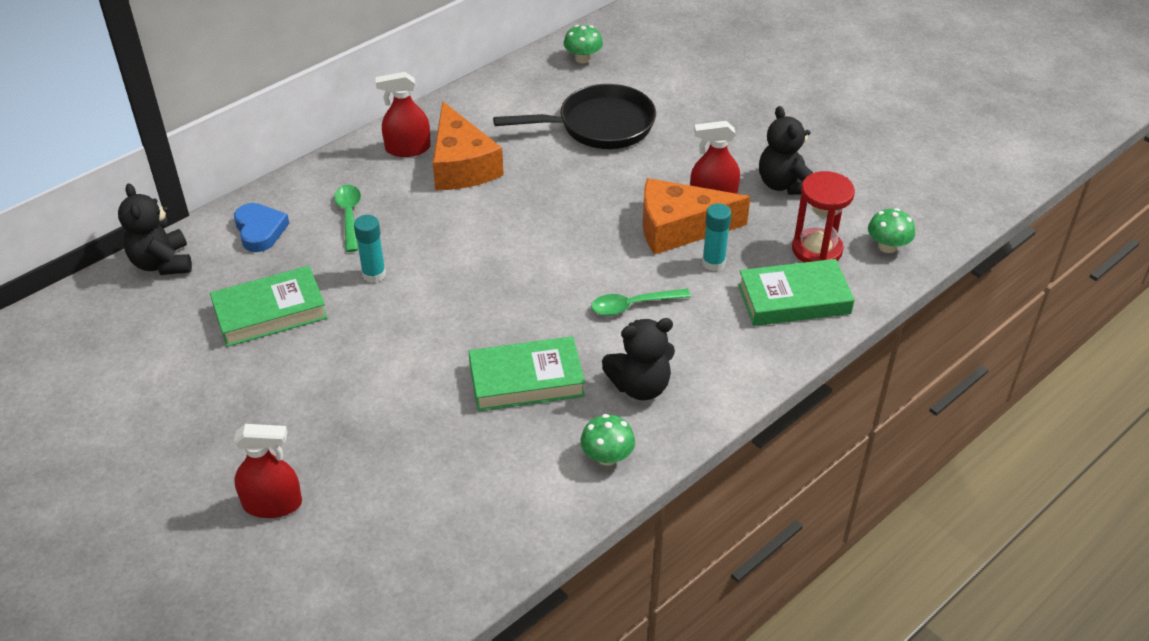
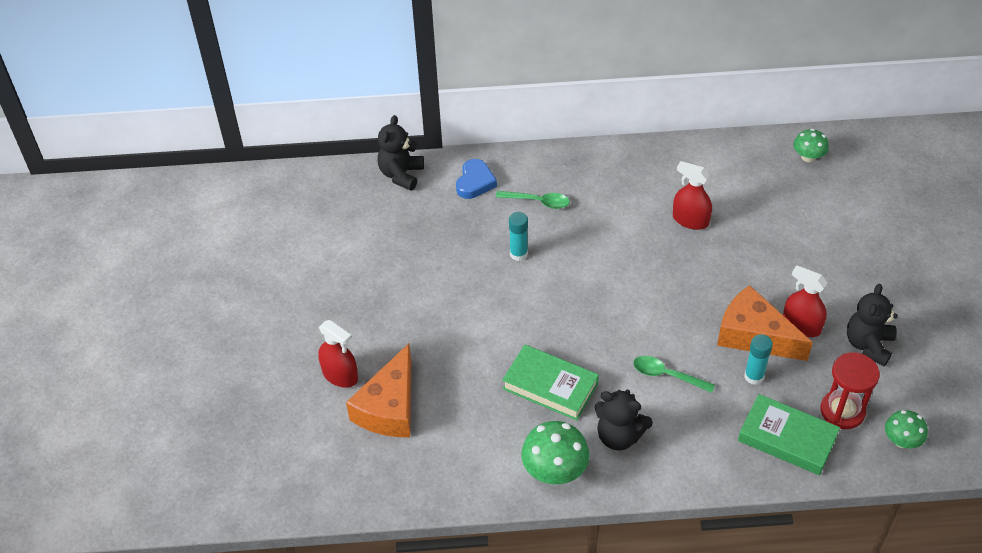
camera: 40 degrees right, 5 degrees up
green book [210,266,328,347] -> none
green spoon [334,185,361,252] -> green spoon turned 75 degrees clockwise [496,191,569,209]
red spray bottle [375,72,431,157] -> red spray bottle moved to [673,161,712,230]
orange cheese [433,101,504,190] -> orange cheese moved to [346,343,411,437]
black pan [493,84,656,149] -> none
green mushroom [581,414,635,466] -> green mushroom [521,421,590,484], size x1.61

